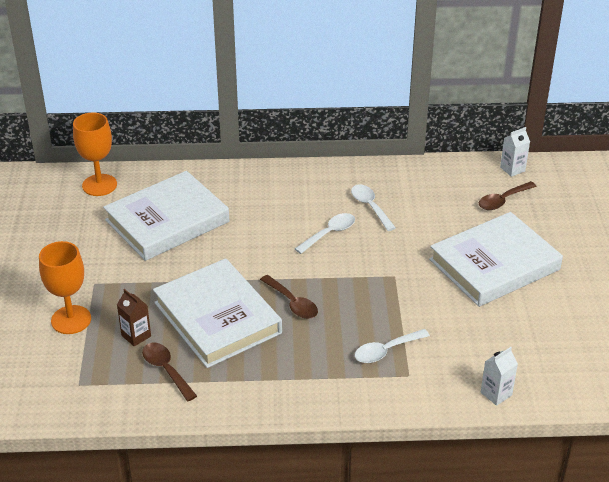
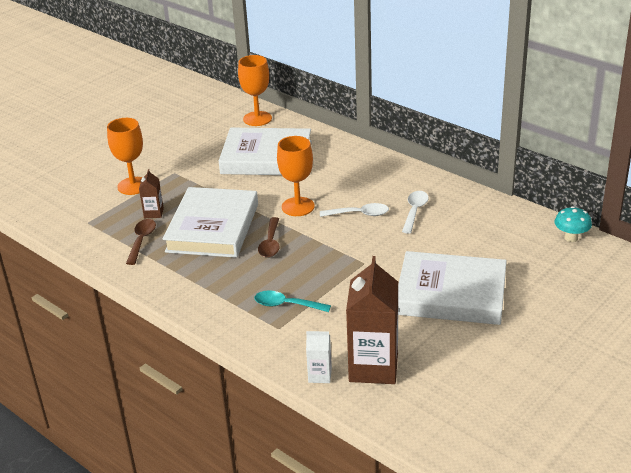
camera: 45 degrees right, 5 degrees down
white spoon [355,329,430,363] -> turquoise spoon [254,290,331,312]
brown spoon [479,181,537,210] -> none
white carton [500,127,530,177] -> turquoise mushroom [555,206,592,242]
none -> orange goblet [277,136,315,216]
none -> brown carton [346,256,398,384]

